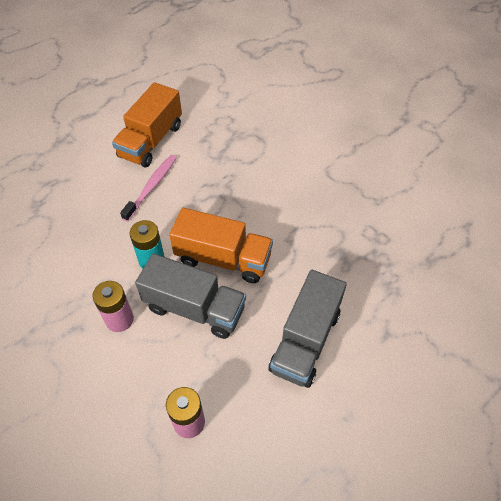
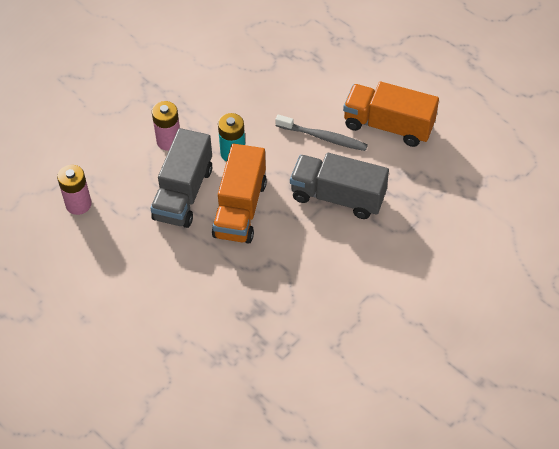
camera: 85 degrees right, 0 degrees up
pink toothbrush [120,155,176,221] -> grey toothbrush [275,115,368,151]
grey truck [268,270,347,388] -> grey truck moved to [290,153,389,219]

